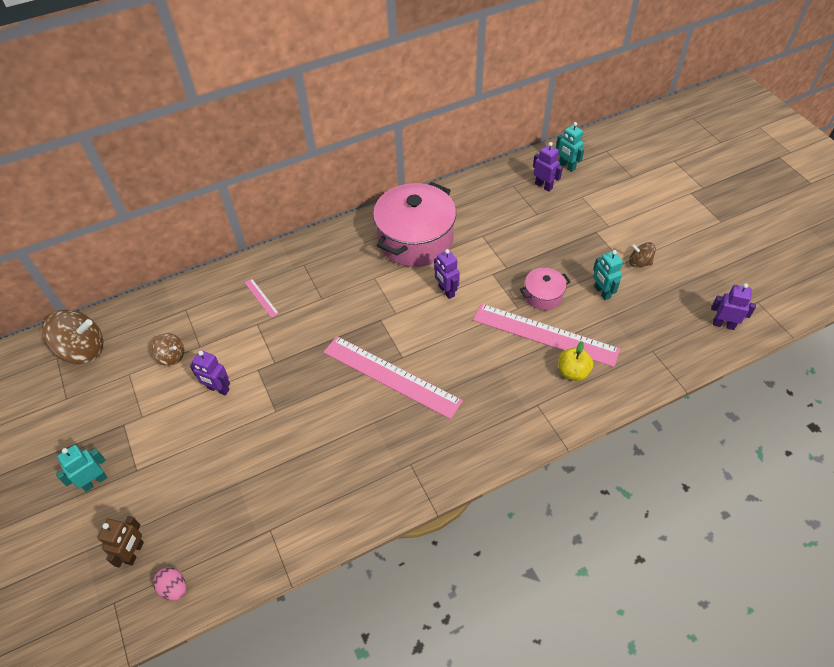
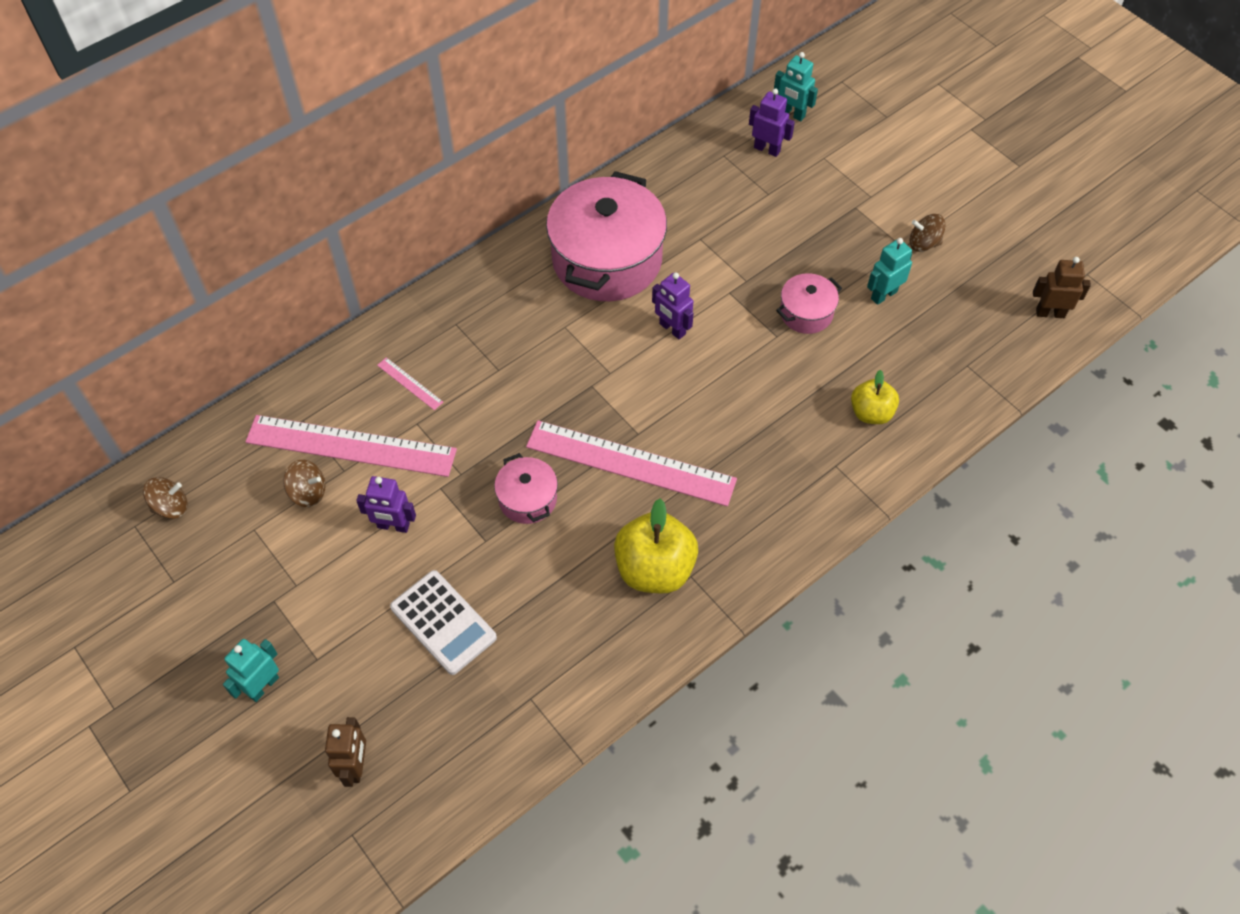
camera: 15 degrees left, 5 degrees up
brown spinning top [42,310,103,364] -> brown spinning top [143,477,188,519], size x0.55
pink egg [153,567,186,601] -> none
pink ruler [473,304,620,367] -> pink ruler moved to [245,415,457,477]
turquoise robot [593,250,623,300] -> turquoise robot turned 90 degrees clockwise [867,238,912,305]
purple robot [711,283,756,330] -> brown robot [1033,257,1091,318]
none -> white calculator [390,570,497,675]
none -> pink pot [494,453,558,524]
none -> yellow apple [614,499,698,594]

